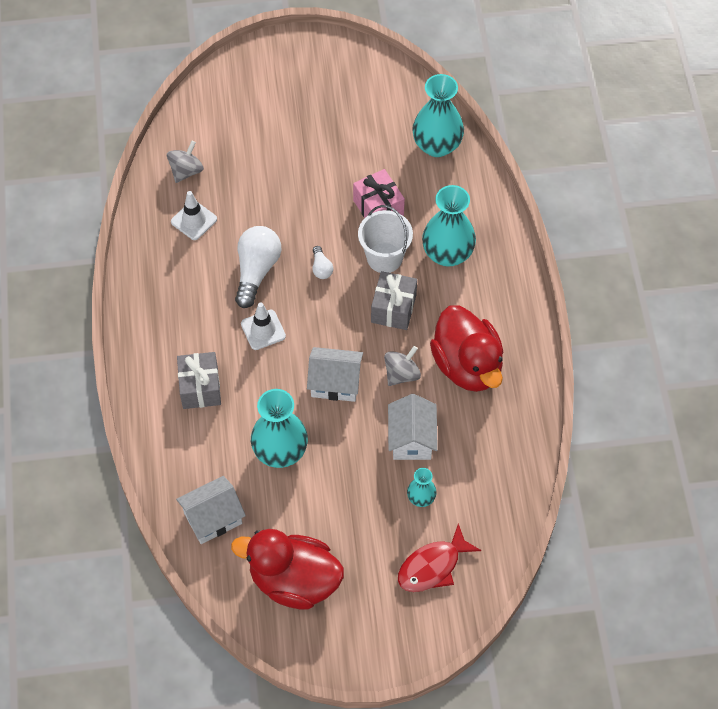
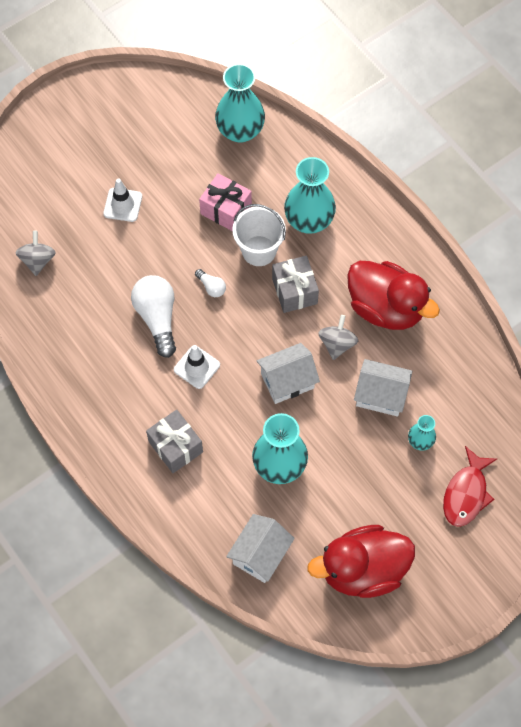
camera: 30 degrees left, 5 degrees up
white traffic cone [171,191,217,240] -> white traffic cone moved to [103,178,142,222]
white house [388,394,438,460] -> white house turned 45 degrees counterclockwise [354,359,412,417]

